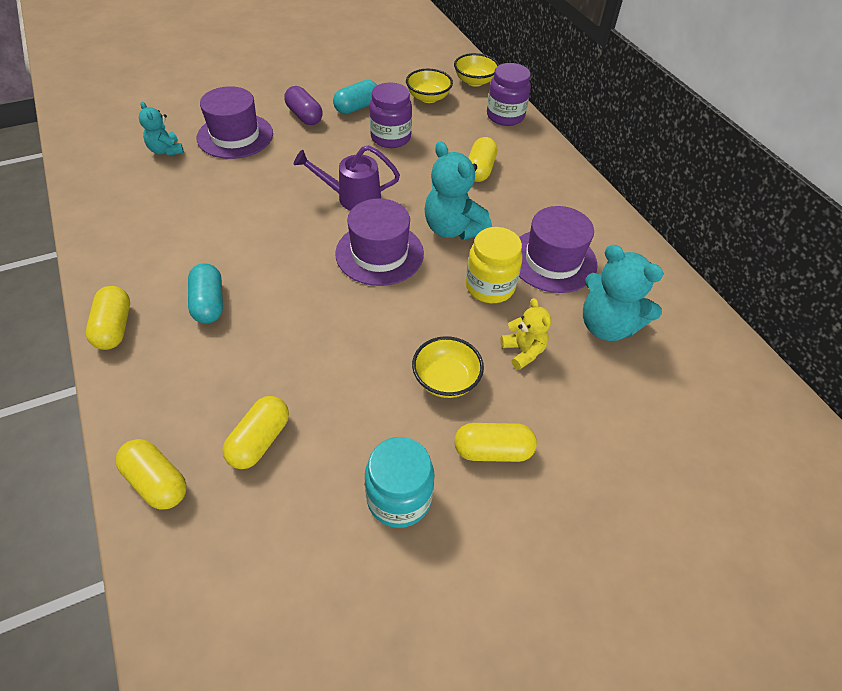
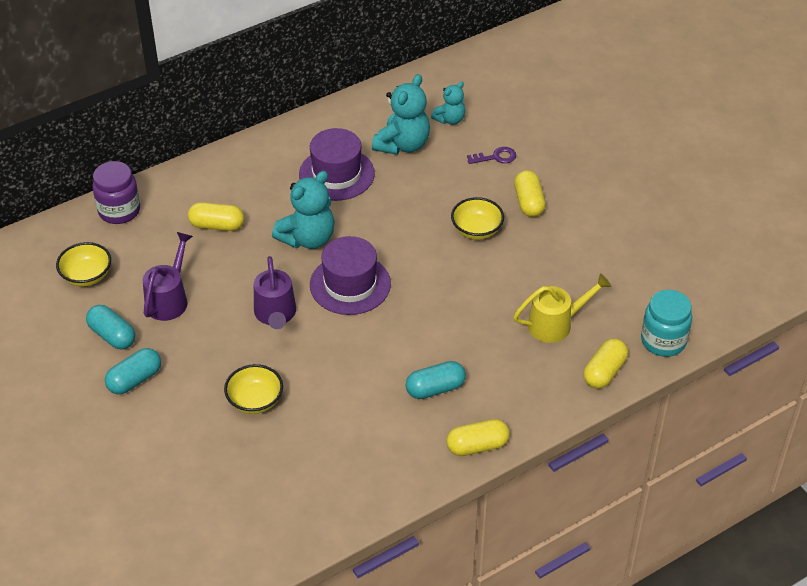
camera: 95 degrees left, 5 degrees down
turquoise teddy bear [139,102,184,156] -> turquoise teddy bear moved to [431,81,465,125]
purple hat [197,86,273,159] -> none
yellow capsule [222,396,289,469] -> yellow watering can [513,273,611,343]
purple capsule [285,86,322,125] -> turquoise capsule [105,348,161,394]
turquoise jar [365,437,435,528] -> turquoise jar moved to [641,290,692,357]
purple jar [369,83,412,148] -> purple watering can [143,232,193,321]
yellow bowl [454,53,499,87] -> yellow bowl moved to [224,364,283,414]
yellow jar [466,227,522,303] -> none
yellow teddy bear [500,298,551,370] -> none
none -> purple key [467,147,516,164]

